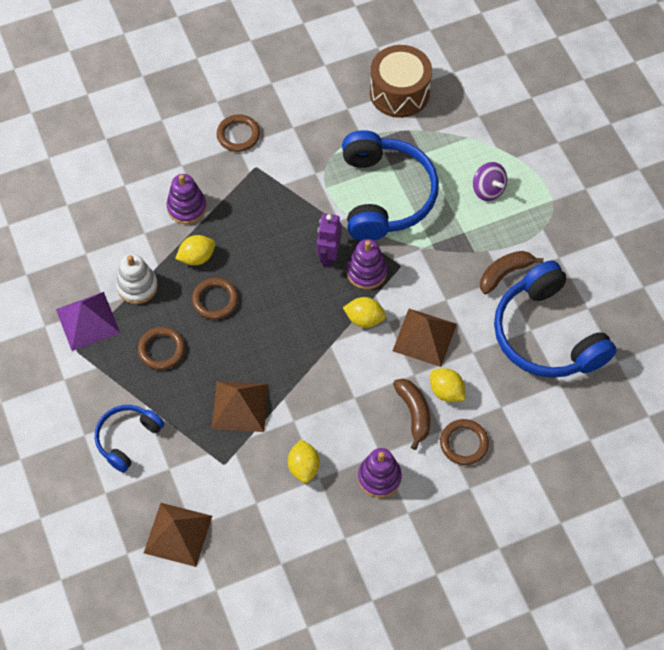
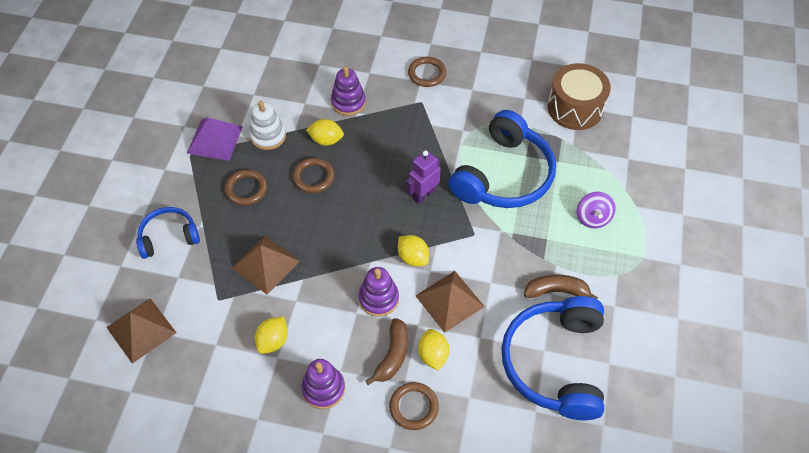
camera: 35 degrees right, 5 degrees down
purple stacking toy [347,239,387,289] -> purple stacking toy moved to [358,267,399,317]

